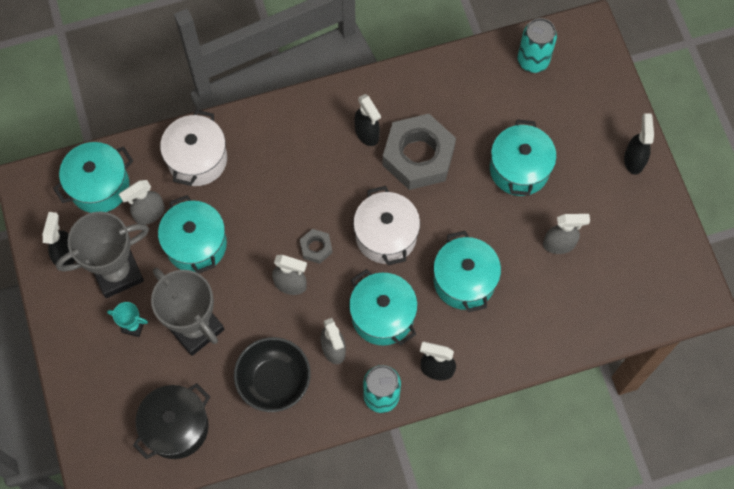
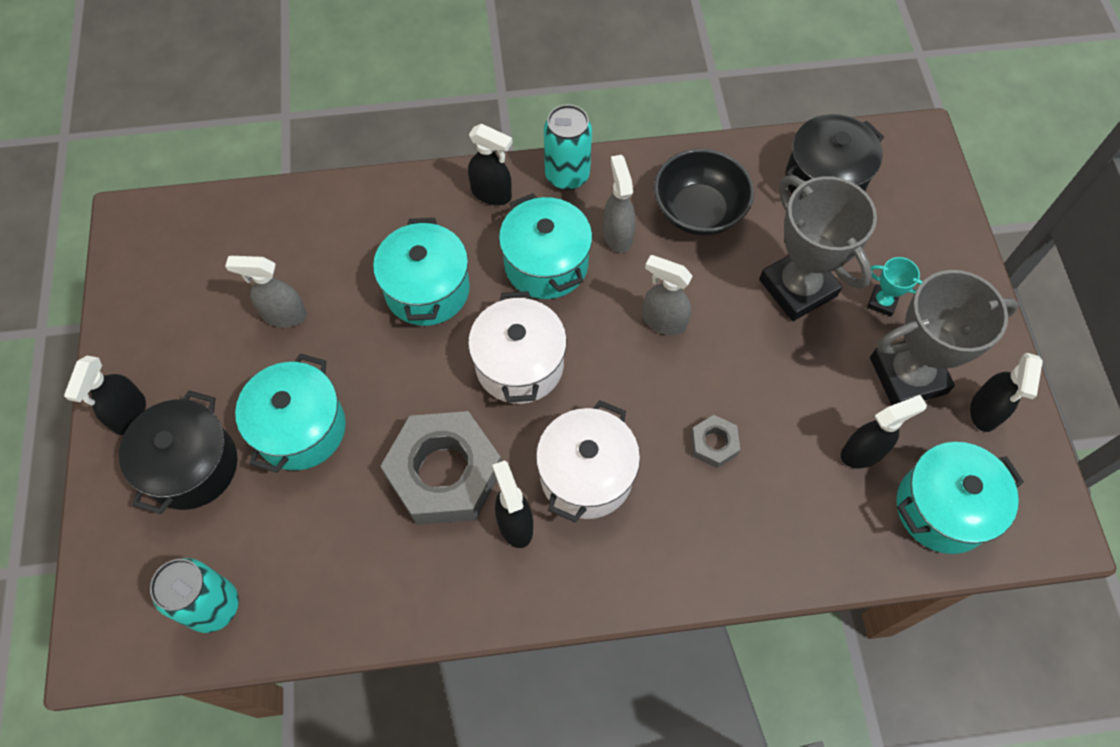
camera: 170 degrees left, 5 degrees down
grey spray bottle [119,180,165,225] -> black spray bottle [841,395,927,468]
turquoise pot [158,195,227,274] -> none
white pot [160,110,227,186] -> white pot moved to [536,400,640,522]
grey nut [300,229,332,264] -> grey nut moved to [691,415,740,468]
none -> black pot [119,390,238,514]

